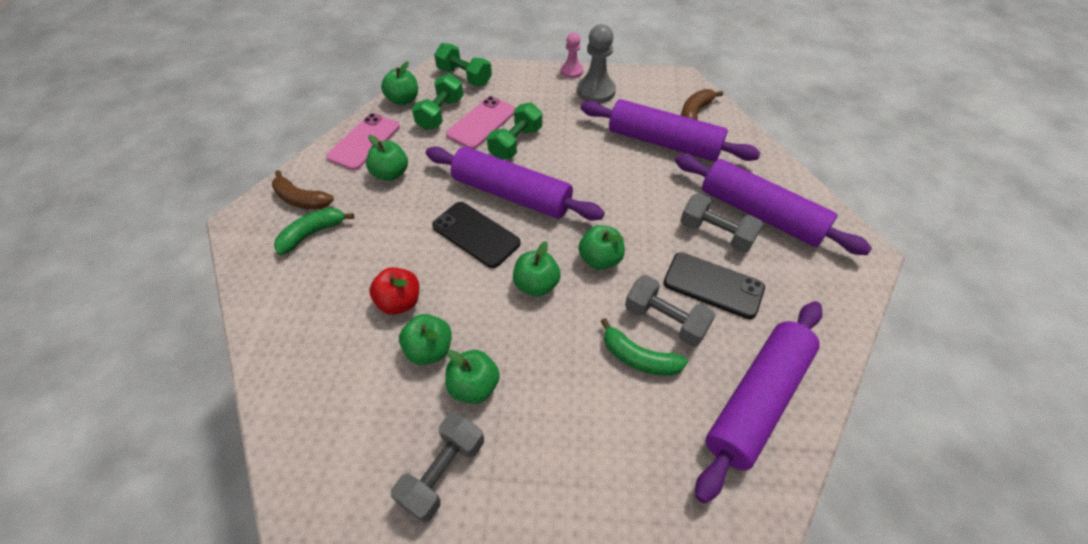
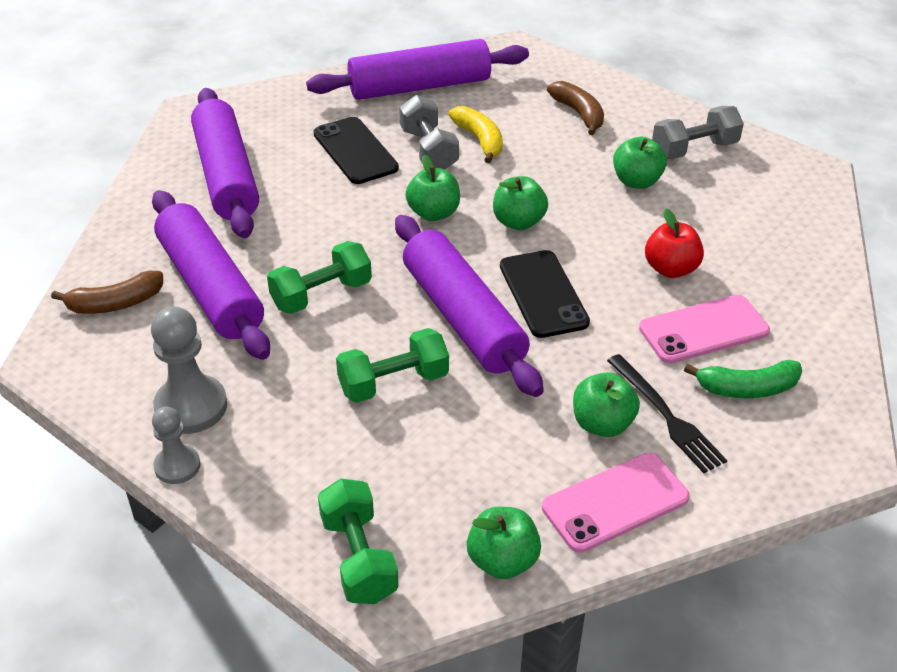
camera: 145 degrees left, 10 degrees down
brown banana [272,170,334,209] -> brown banana moved to [547,81,604,135]
green apple [399,314,452,365] -> none
green dumbbell [412,73,463,130] -> green dumbbell moved to [267,241,372,314]
pink phone [446,96,516,149] -> pink phone moved to [639,295,770,364]
pink pawn [561,33,583,78] -> grey pawn [152,407,201,484]
green banana [600,318,688,376] -> yellow banana [449,106,503,164]
grey dumbbell [680,193,763,253] -> none
none -> black fork [607,354,727,473]

